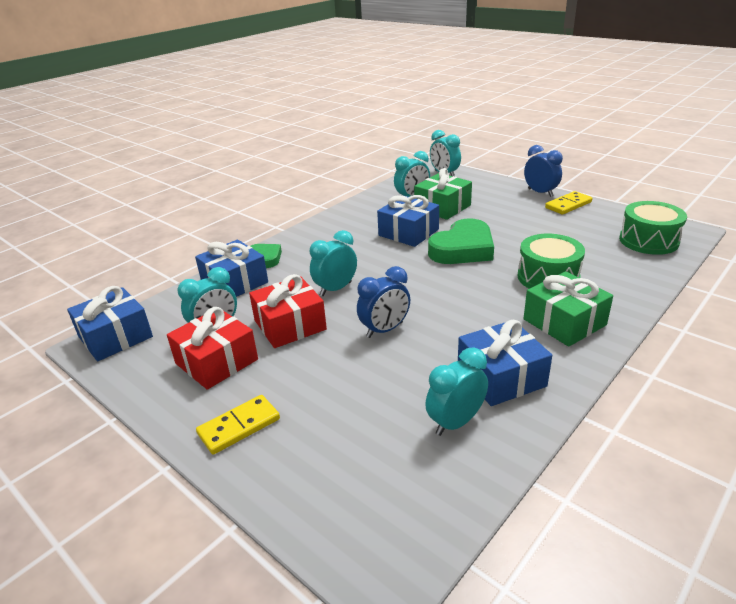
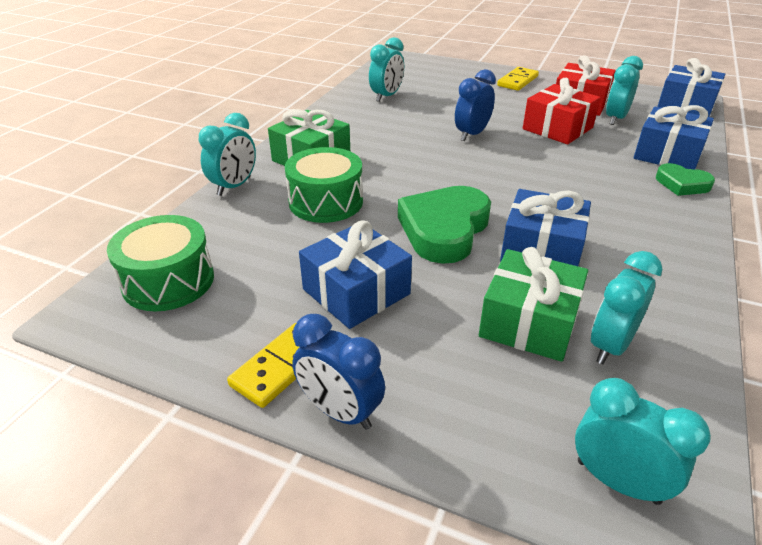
camera: 160 degrees right, 5 degrees up
turquoise clock [310,230,357,296] -> turquoise clock moved to [199,113,256,196]
blue gift [458,320,552,406] -> blue gift moved to [299,220,412,329]

